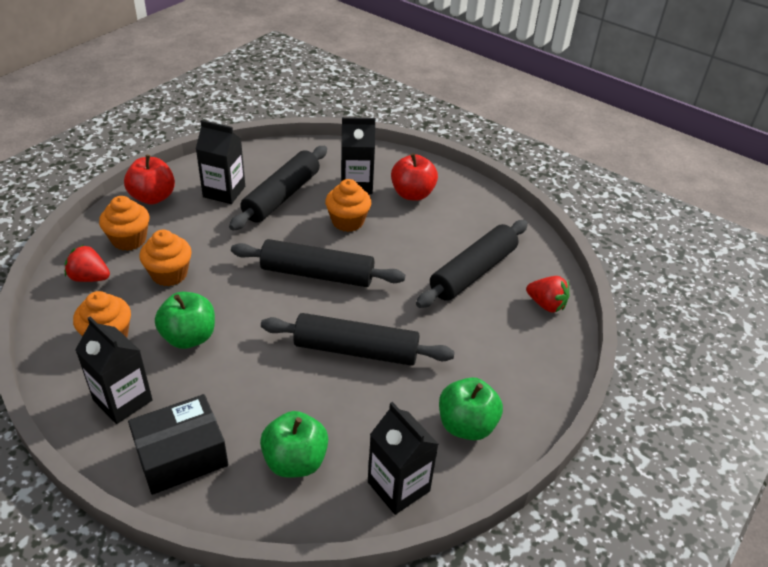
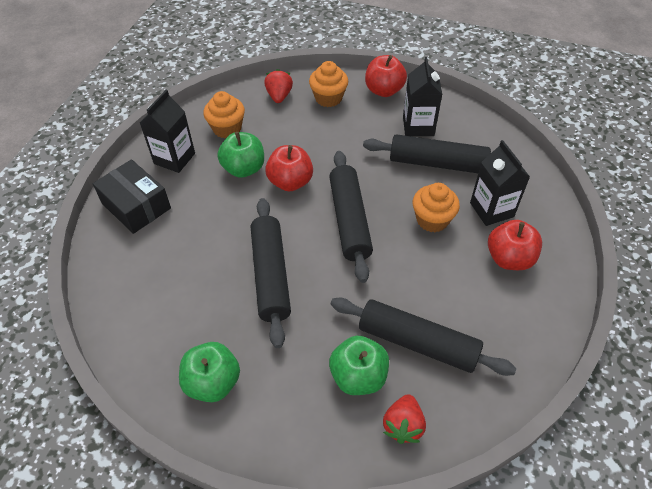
camera: 75 degrees right, 10 degrees up
orange cupcake [139,230,192,286] -> none
green apple [260,411,328,478] -> green apple moved to [329,336,389,395]
black carton [368,402,439,515] -> none
none -> red apple [265,145,313,192]

